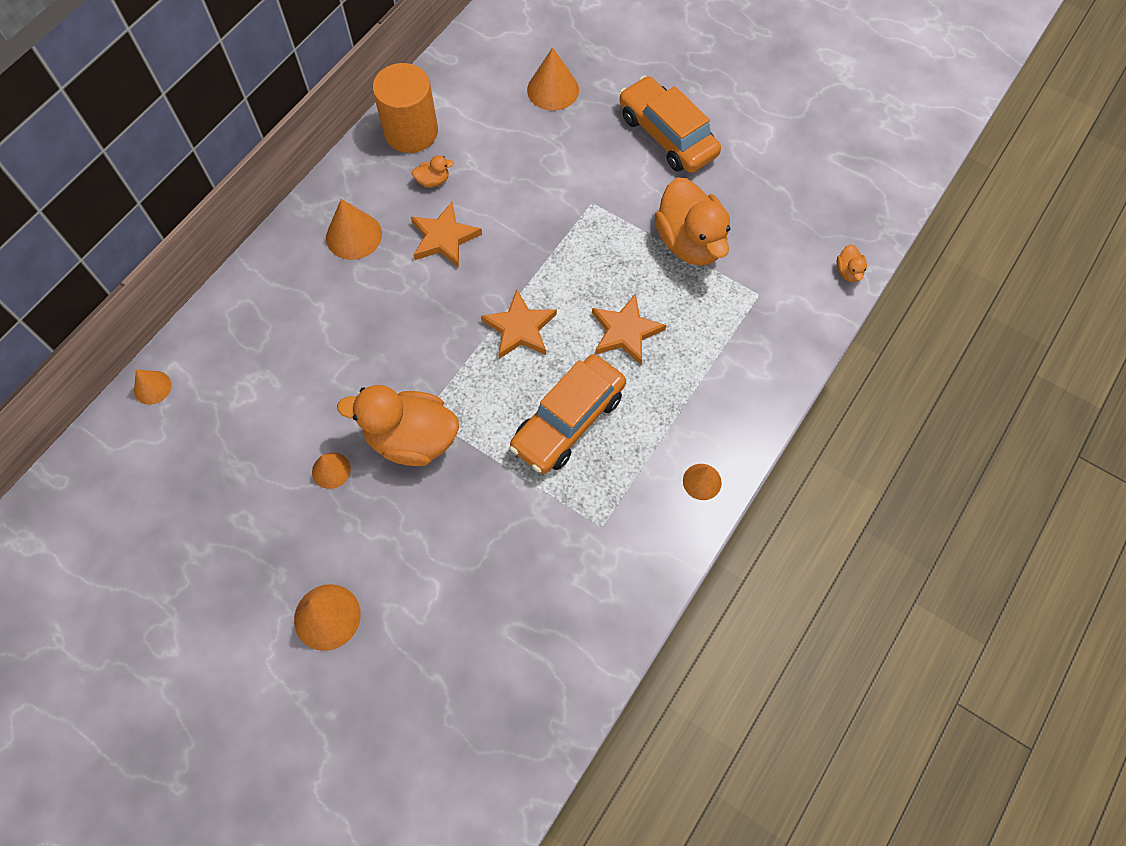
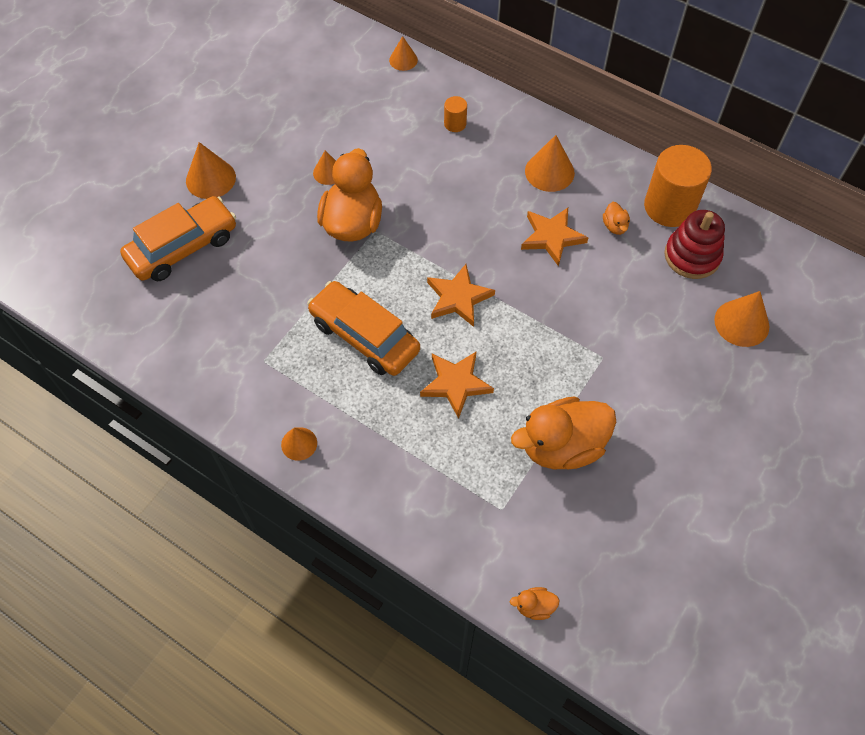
camera: 90 degrees right, 5 degrees down
orange car [619,76,721,173] -> orange car moved to [120,196,236,281]
none -> orange cylinder [444,96,467,132]
none -> red stacking toy [665,210,725,279]

